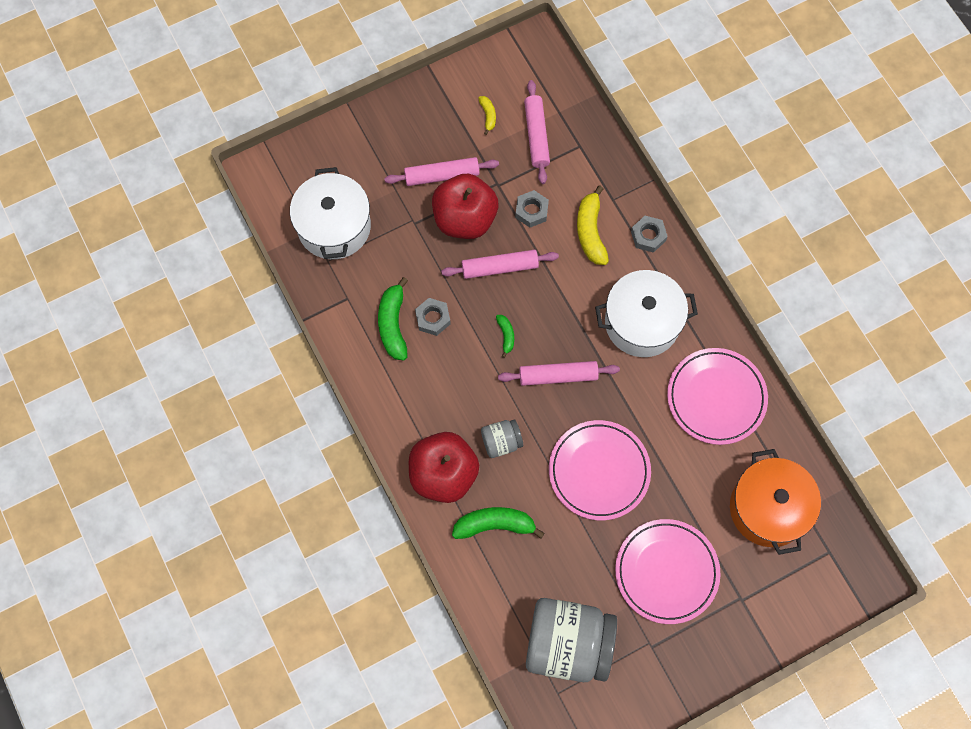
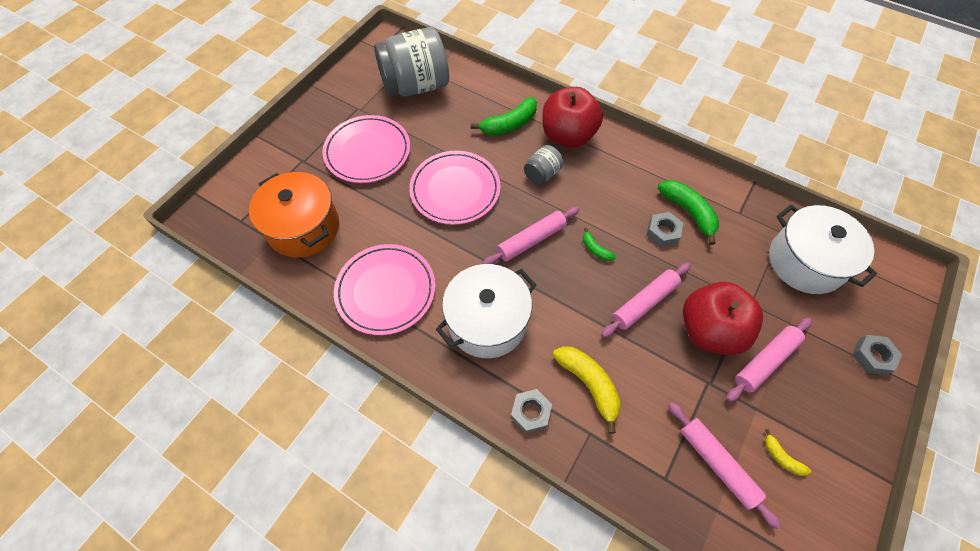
camera: 150 degrees right, 10 degrees down
grey nut [515,190,549,228] -> grey nut moved to [852,335,902,375]

